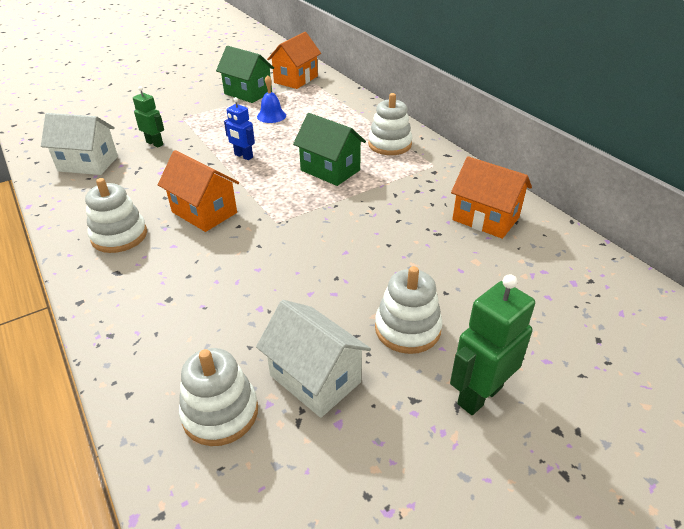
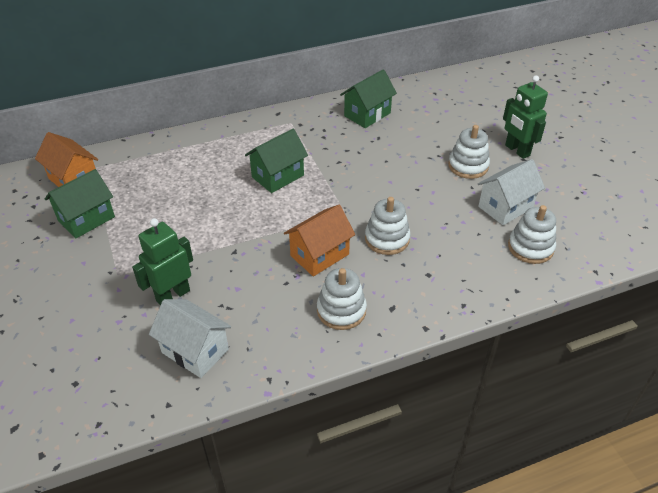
camera: 80 degrees left, 5 degrees up
white house [41,113,118,175] -> white house turned 75 degrees counterclockwise [149,299,231,378]
green robot [133,86,164,148] -> green robot [132,218,193,305], size x1.58
blue robot [224,97,255,160] -> none
blue bell [257,75,286,123] -> none
white stacking toy [368,93,412,155] -> white stacking toy moved to [365,197,411,255]
orange house [451,156,532,239] -> green house [340,69,397,128]

